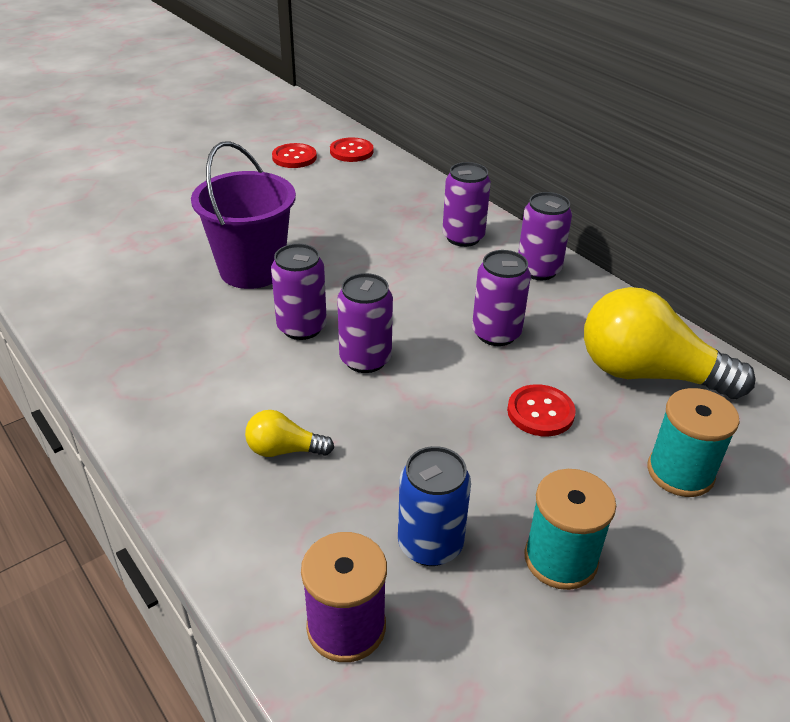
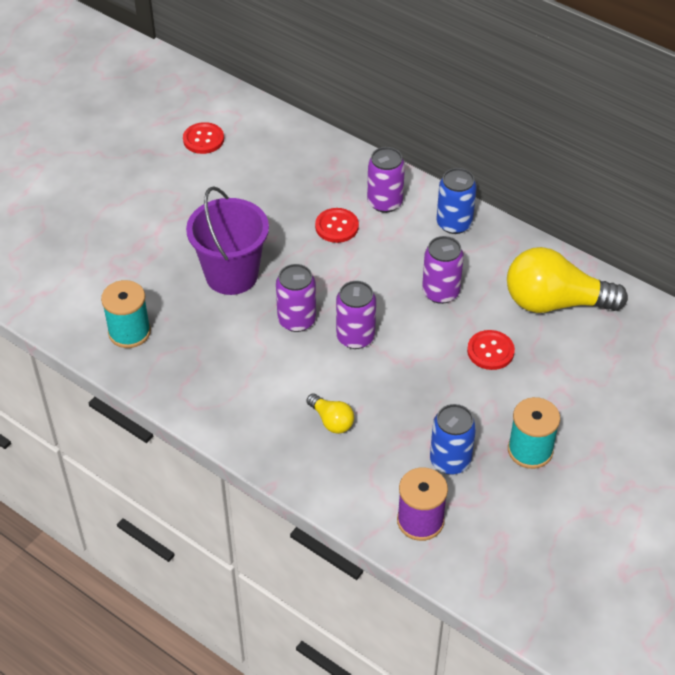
camera: 15 degrees left, 10 degrees up
yellow light bulb [245,410,334,457] -> yellow light bulb turned 120 degrees counterclockwise [306,393,354,434]
red button [330,137,373,162] -> red button moved to [315,208,359,243]
purple can [518,192,572,280] -> blue can [437,168,477,234]
turquoise spool [647,388,740,497] -> turquoise spool moved to [101,280,151,348]

